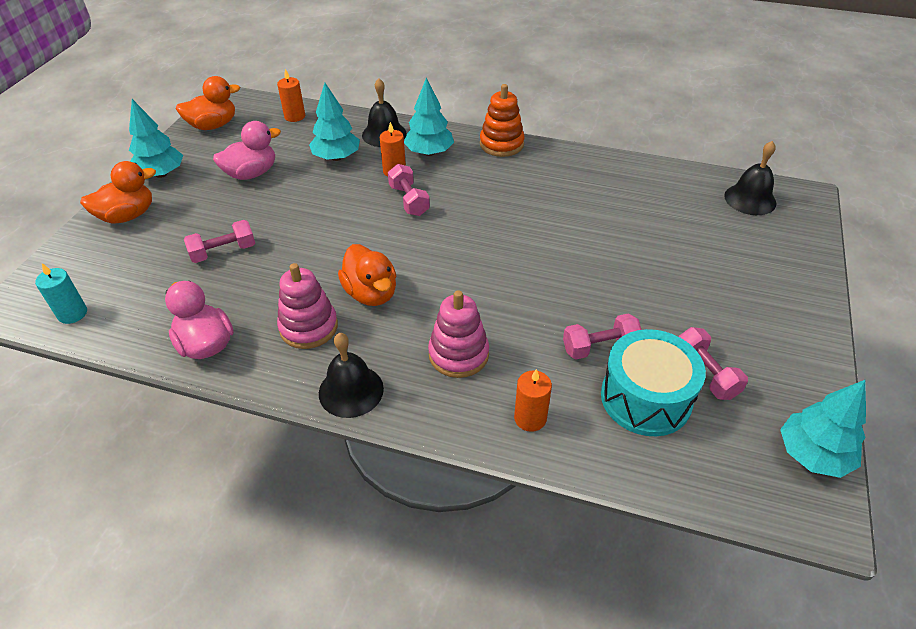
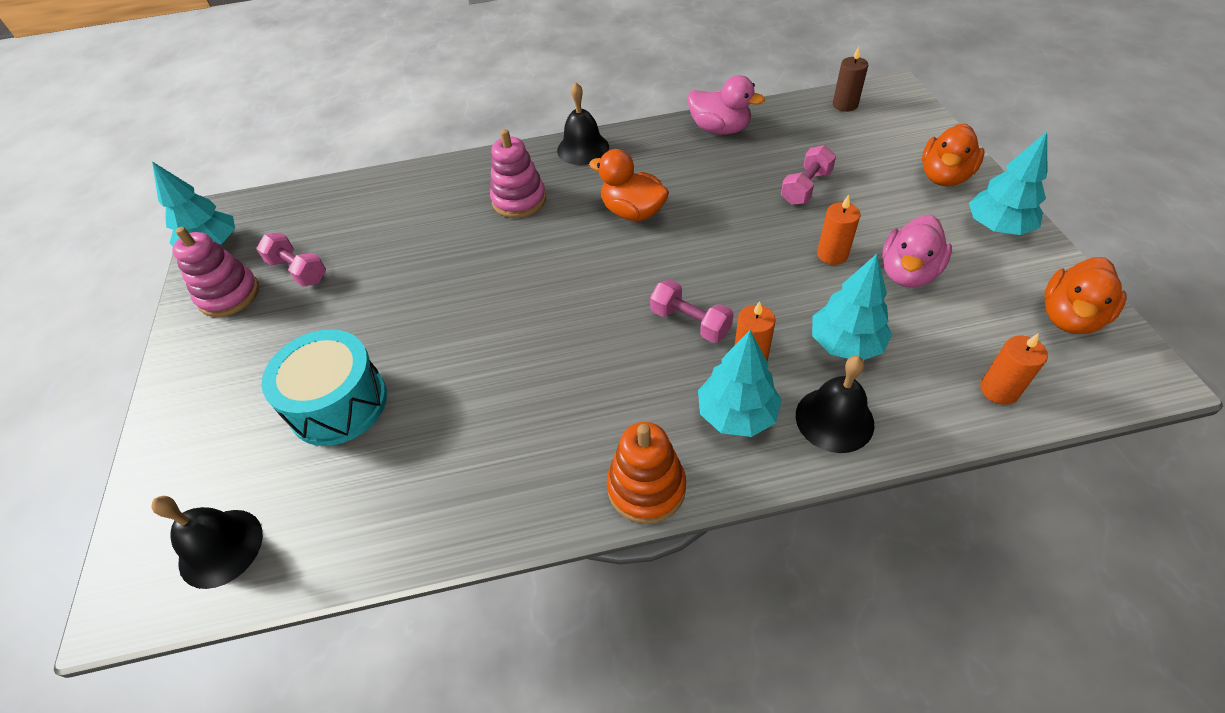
camera: 155 degrees right, 5 degrees up
turquoise candle [35,263,87,324] -> brown candle [833,47,868,112]
pink stacking toy [277,263,338,349] -> pink stacking toy moved to [172,227,259,317]
orange candle [514,369,552,432] -> orange candle moved to [817,195,861,265]
pink dumbbell [563,314,642,359] -> none
turquoise drum [601,329,706,436] -> turquoise drum moved to [261,329,387,446]

